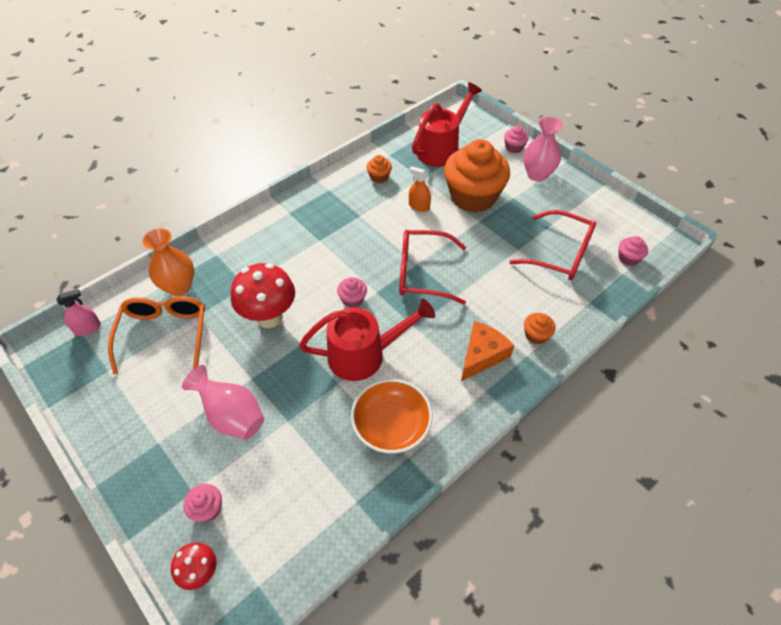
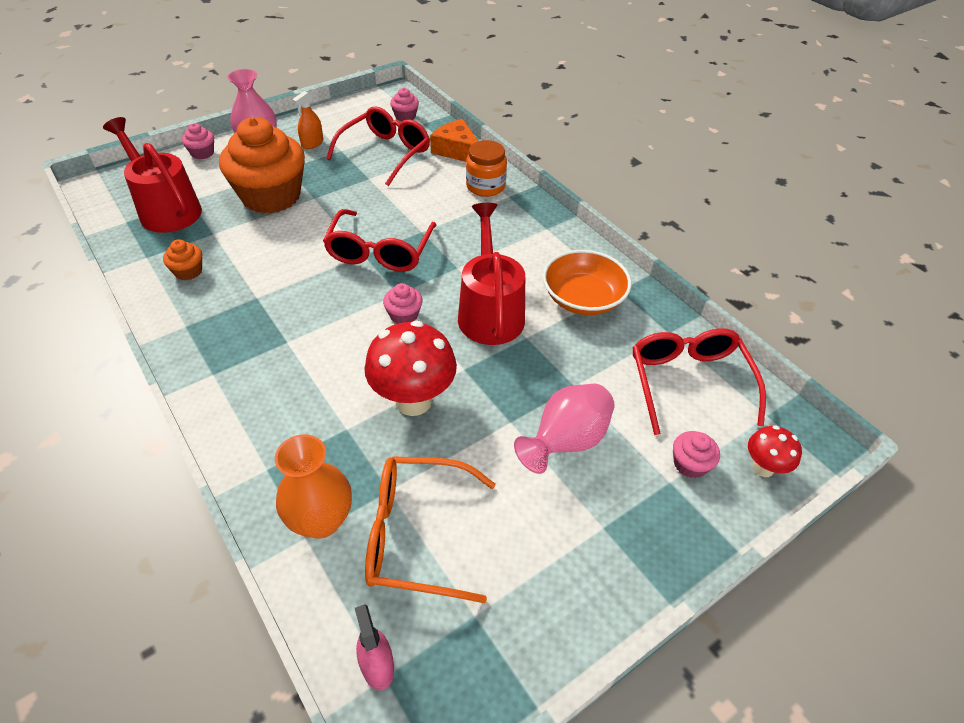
camera: 85 degrees left, 5 degrees down
orange spray bottle [409,166,431,212] -> orange spray bottle moved to [292,91,323,149]
orange cheese [461,321,514,381] -> orange cheese moved to [430,119,478,162]
orange cupcake [524,313,556,344] -> orange jar [466,140,507,197]
none -> red glasses [632,328,766,435]

